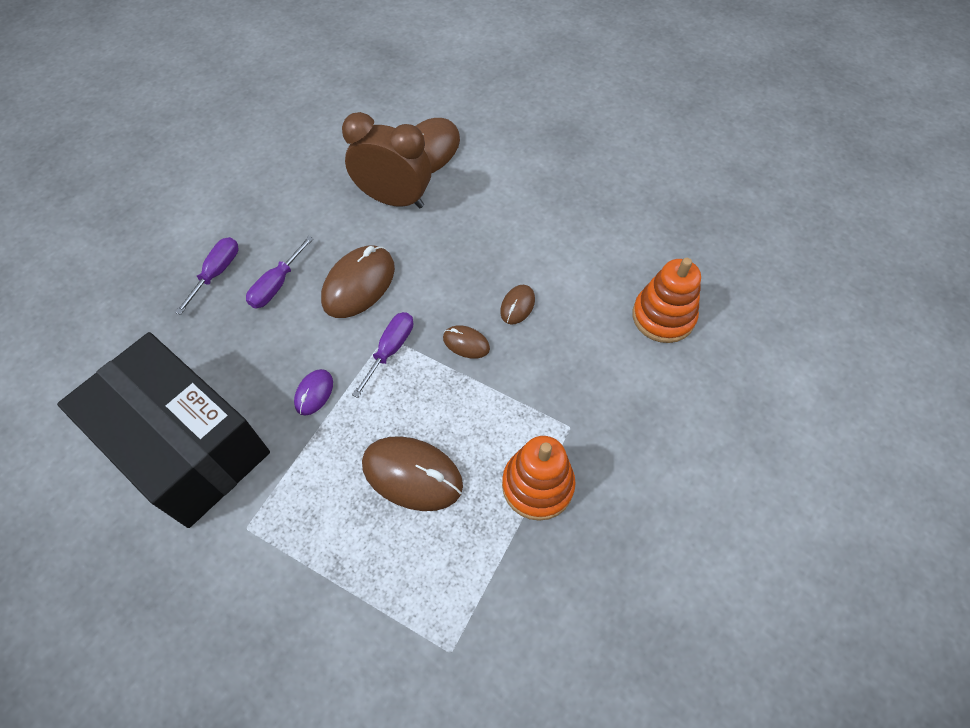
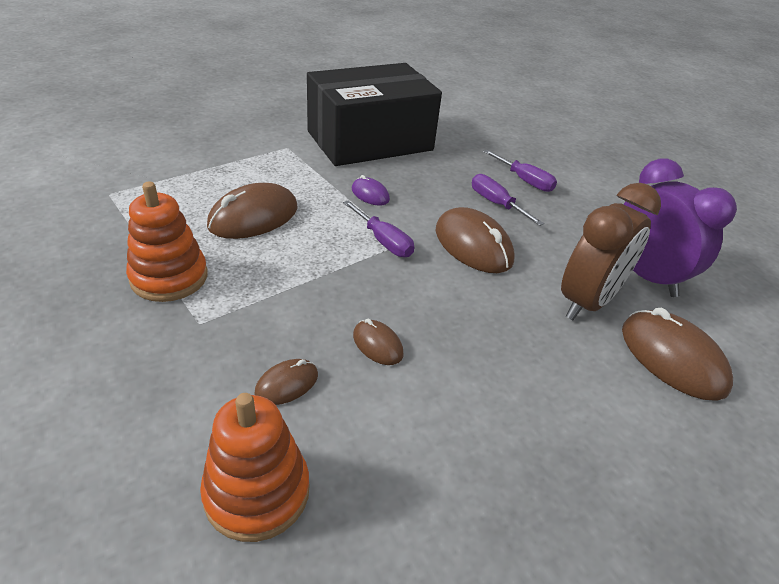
camera: 110 degrees right, 20 degrees down
brown mouse [443,325,490,359] -> brown mouse moved to [254,359,318,405]
none -> purple clock [624,159,737,297]

